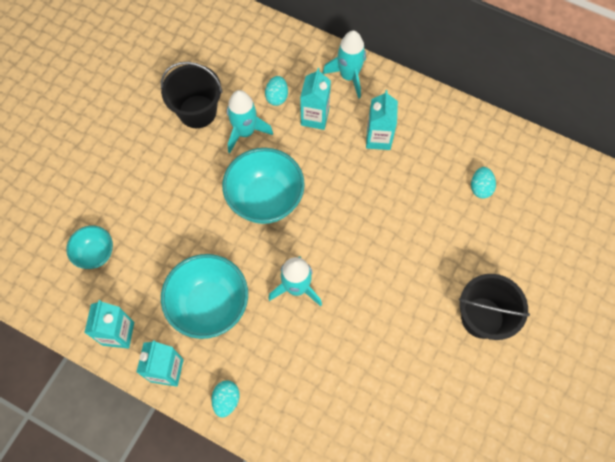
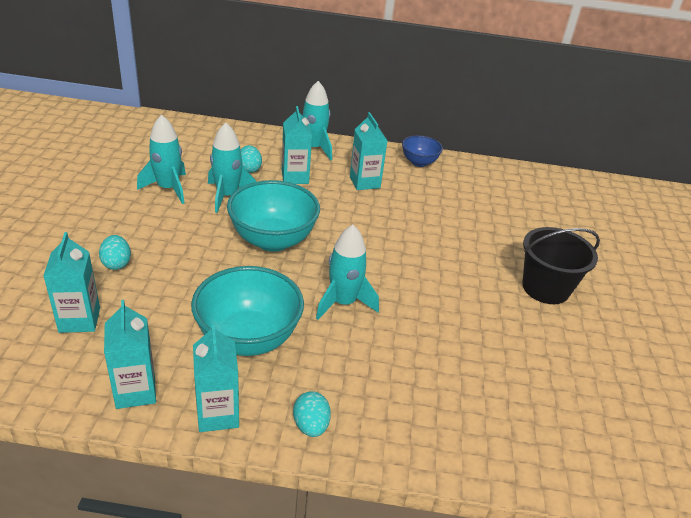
camera: 25 degrees left, 30 degrees down
turquoise bowl [66,226,113,269] -> turquoise carton [43,232,100,333]
black bucket [161,62,222,128] -> turquoise rocket [137,115,186,204]
turquoise egg [471,167,496,199] -> turquoise egg moved to [99,235,131,270]
none -> blue bowl [402,135,443,167]

